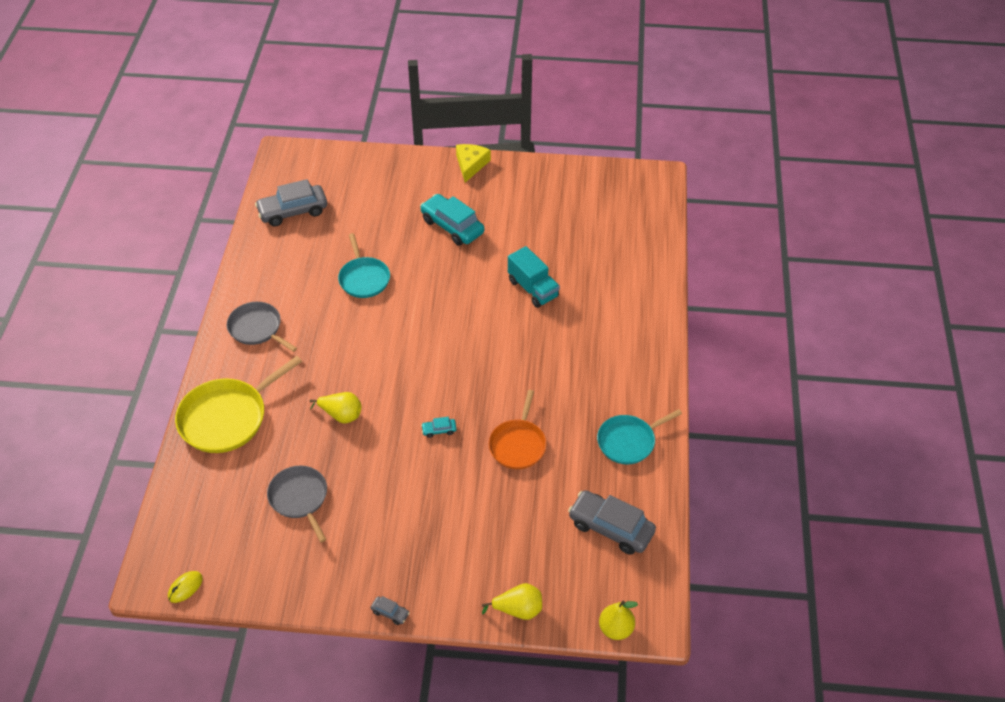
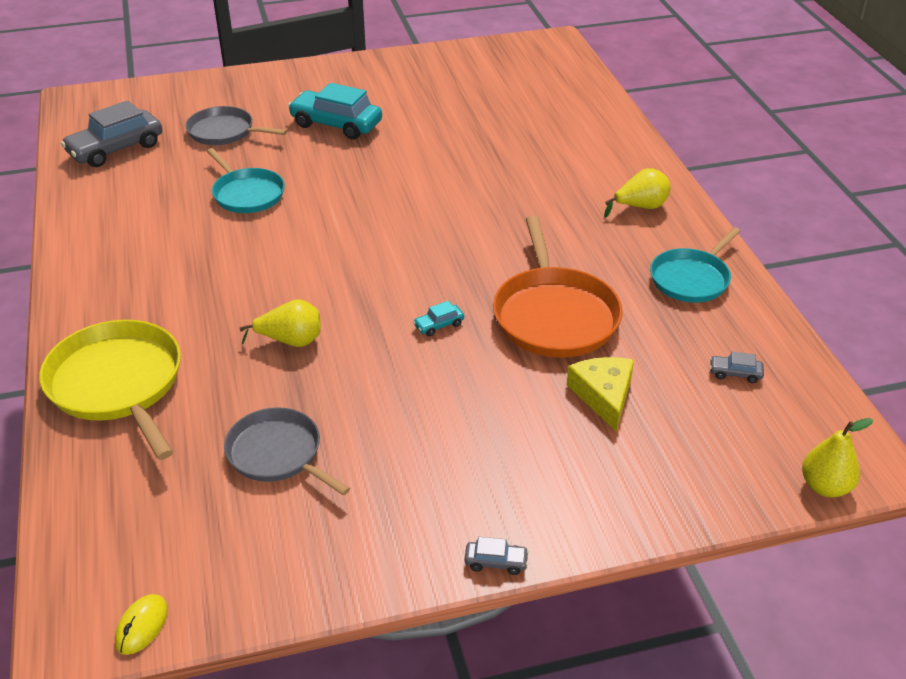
camera: 20 degrees left, 10 degrees down
yellow pan [175,356,302,453] -> yellow pan turned 120 degrees clockwise [39,320,181,460]
grey pan [227,302,297,352] -> grey pan moved to [185,106,287,145]
yellow cheese [456,144,491,183] -> yellow cheese moved to [567,357,634,431]
yellow pear [482,583,542,620] -> yellow pear moved to [604,168,671,218]
orange pan [489,390,547,469] -> orange pan [493,216,623,358], size x1.54
turquoise truck [508,246,560,308] -> none
grey car [568,490,656,555] -> grey car [710,352,764,383], size x0.43

